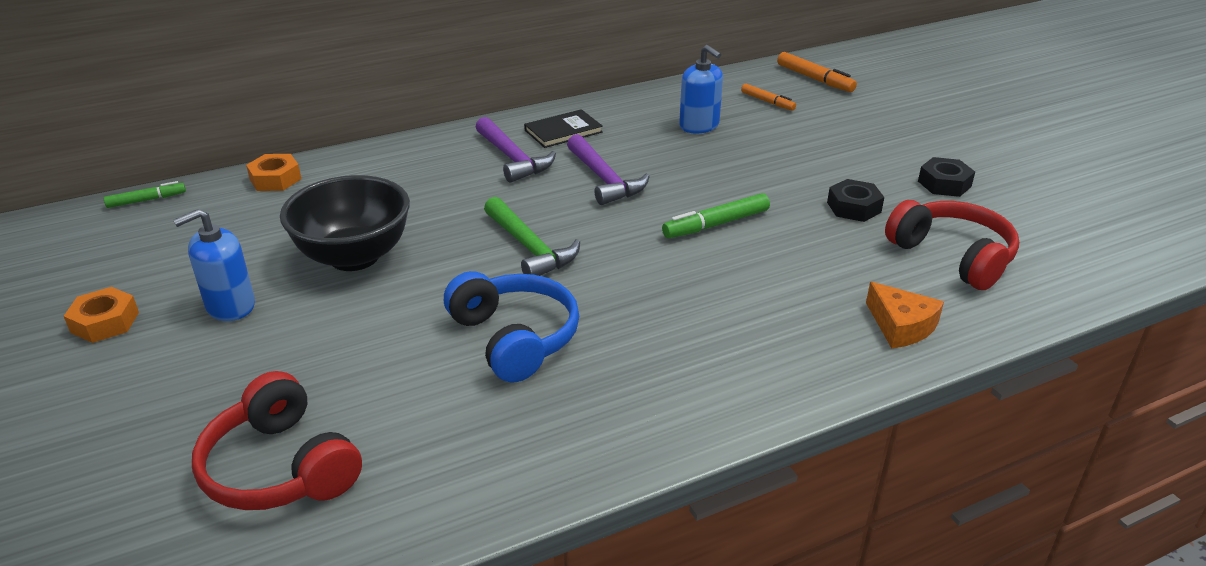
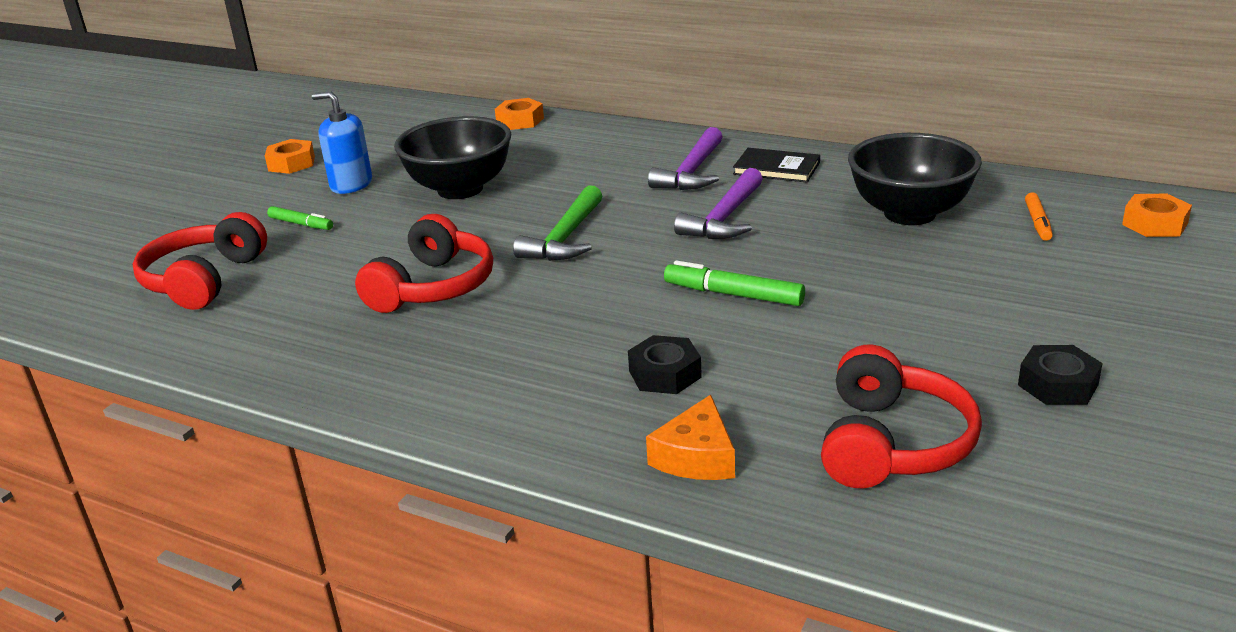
camera: 55 degrees right, 5 degrees down
green marker [104,181,186,208] -> green marker moved to [267,206,333,230]
blue headphones [444,271,579,382] -> red headphones [355,214,493,313]
blue soap dispenser [679,45,723,133] -> black bowl [848,133,982,225]
orange marker [777,52,857,92] -> orange nut [1122,194,1192,237]
black nut [827,179,884,222] -> black nut moved to [628,335,702,394]

